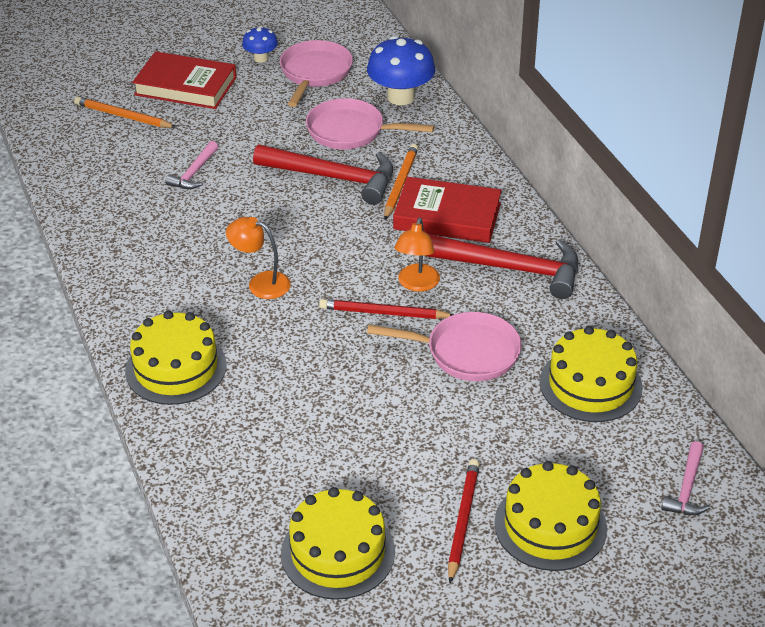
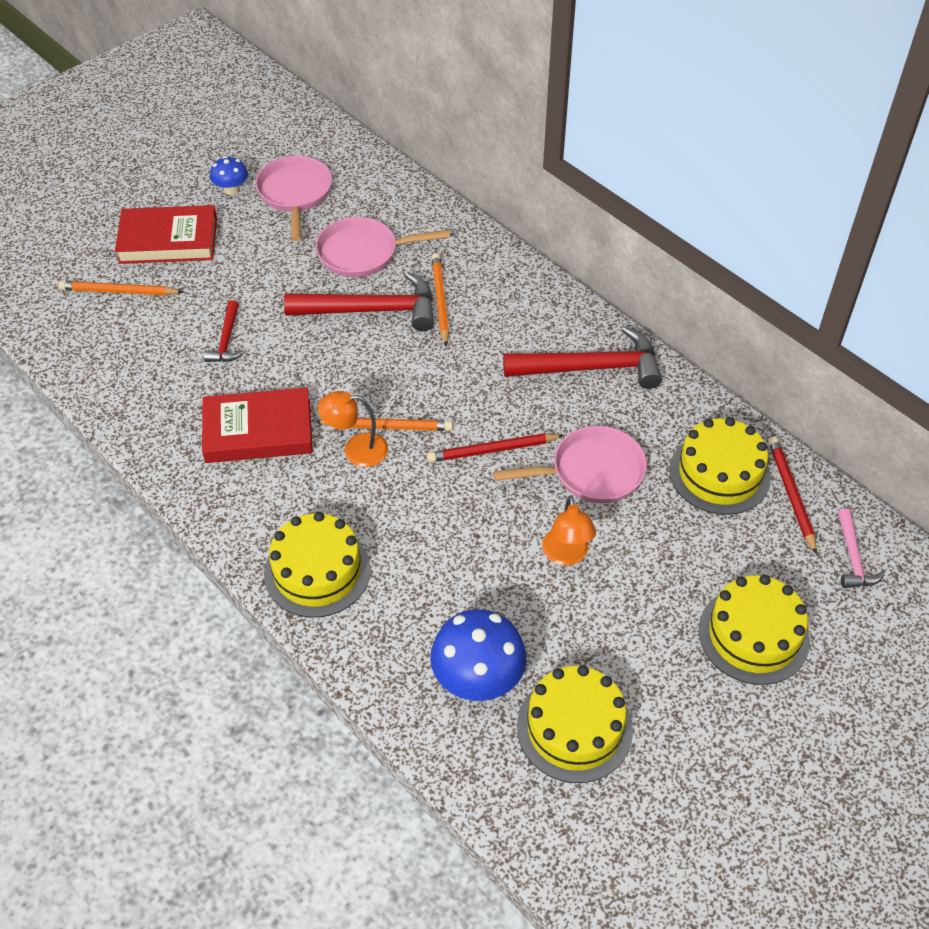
camera: 20 degrees left, 10 degrees up
pink hammer [165,141,218,189] -> red hammer [204,300,244,362]
blue mushroom [367,36,435,105] -> blue mushroom moved to [430,609,527,701]
red book [393,177,502,243] -> red book moved to [202,387,313,463]
orange lamp [394,217,440,292] -> orange lamp moved to [542,495,596,565]
red pencil [448,459,480,583] -> red pencil moved to [768,437,817,555]
none -> orange pencil [315,418,453,431]

